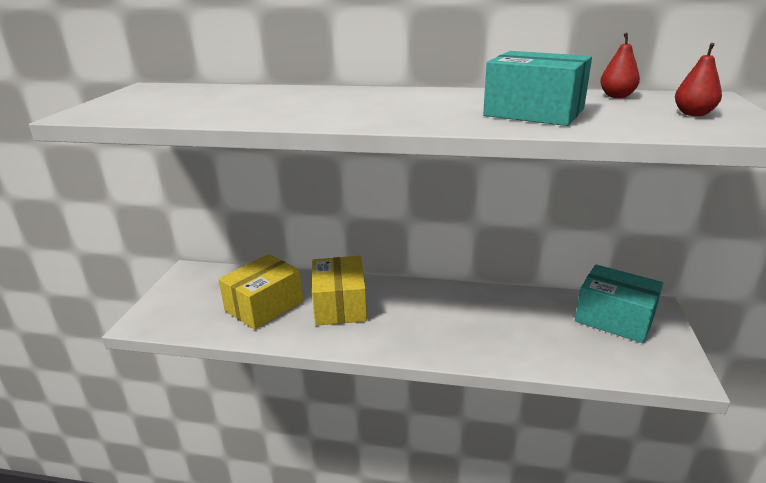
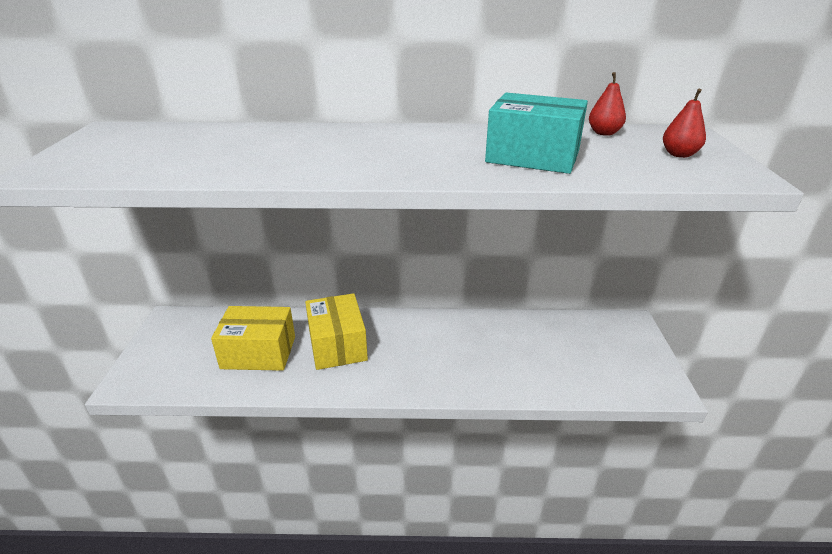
camera: 10 degrees left, 5 degrees up
yellow box [218,254,303,330] -> yellow box turned 60 degrees clockwise [211,306,295,371]
turquoise box [575,265,663,343] -> none

